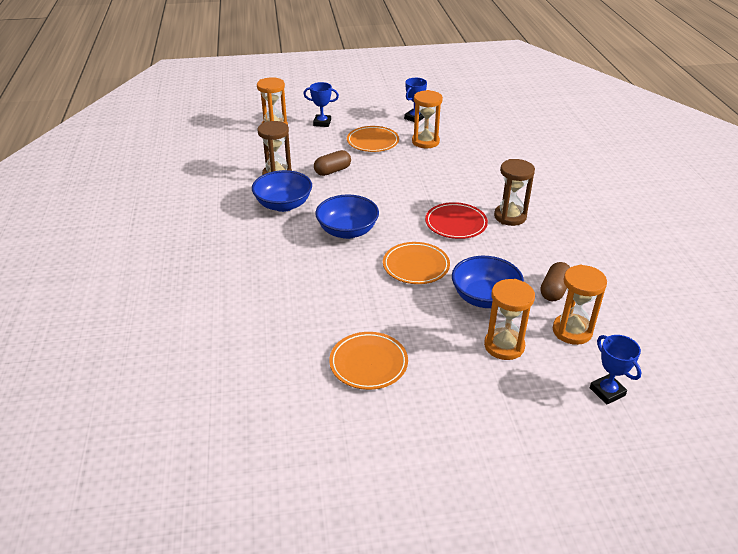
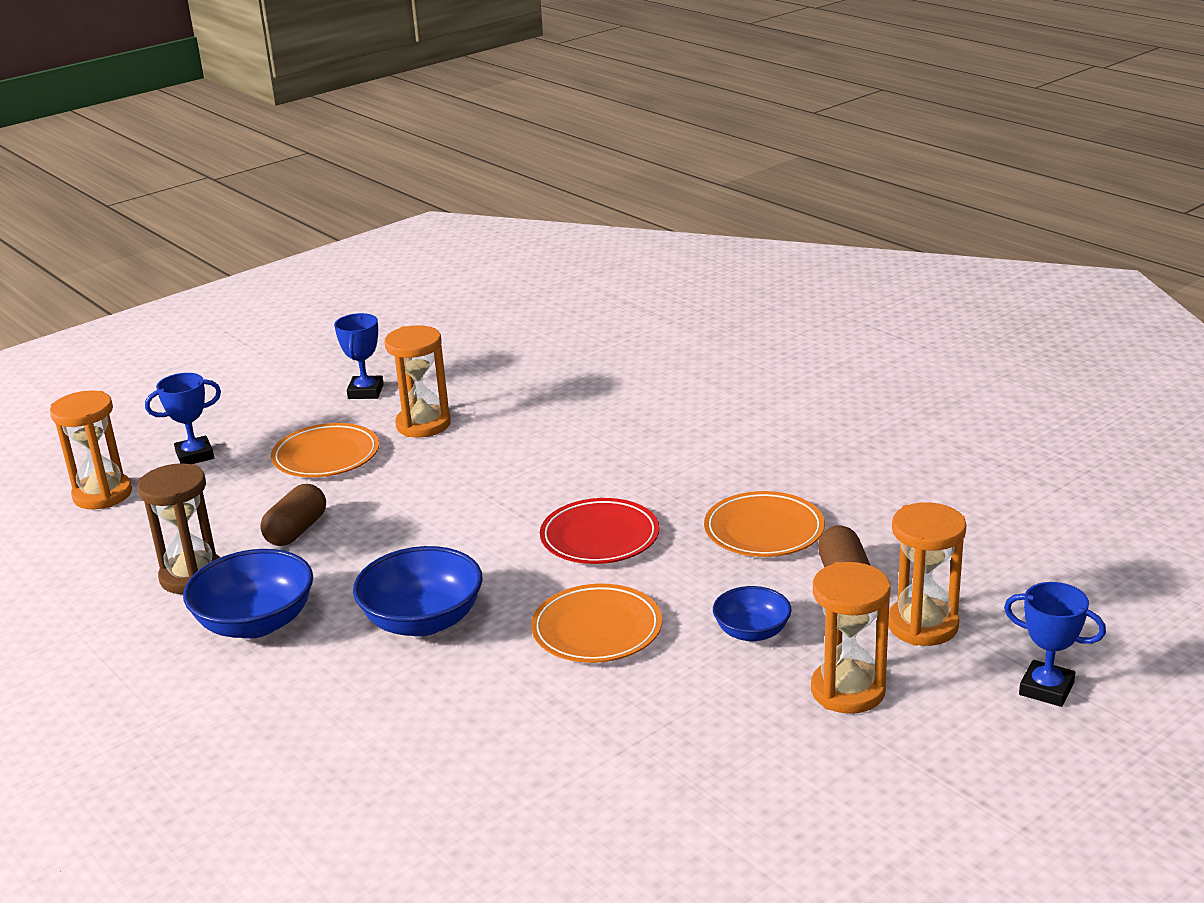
camera: 30 degrees left, 10 degrees down
orange plate [329,332,408,390] -> orange plate moved to [704,491,825,557]
blue bowl [452,256,524,308] -> blue bowl [713,586,791,642], size x0.59
brown hourglass [494,159,535,226] -> none

